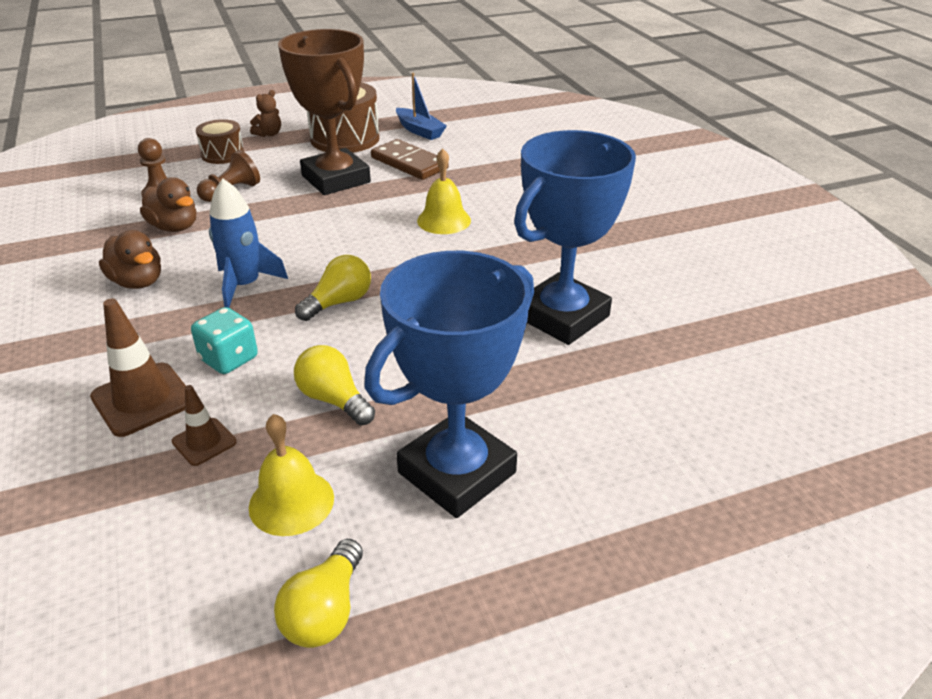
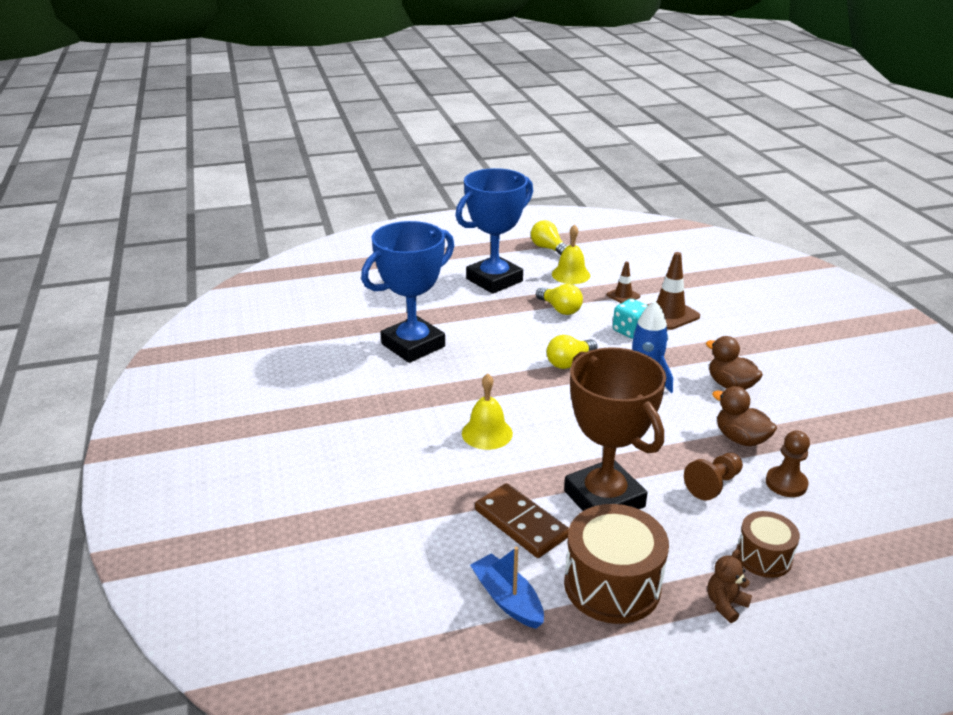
camera: 175 degrees left, 5 degrees down
yellow light bulb [274,539,363,648] -> yellow light bulb turned 60 degrees counterclockwise [531,220,567,255]

